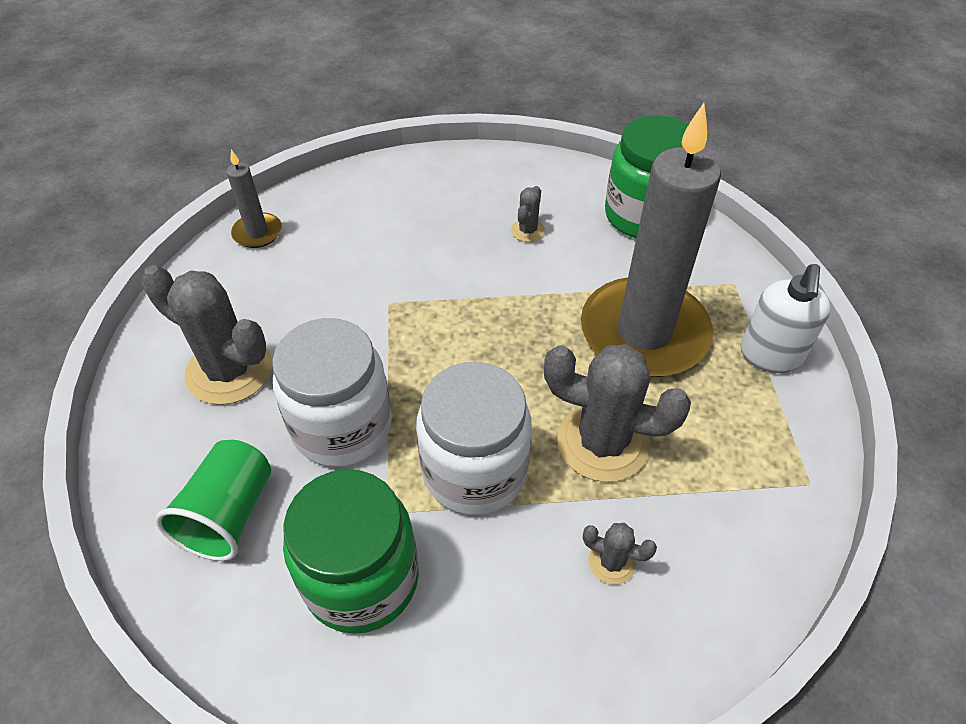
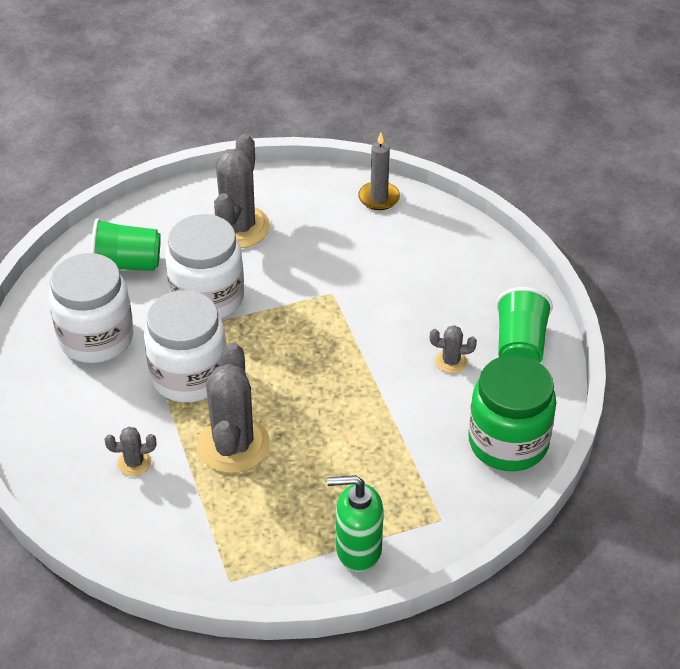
camera: 75 degrees right, 5 degrees down
green jar [283,469,419,634] -> white jar [49,253,133,363]
grey candle [581,103,721,377] -> none
grey cactus [583,523,657,585] -> grey cactus turned 75 degrees clockwise [105,427,156,476]
white soap dispenser [740,264,831,373] -> green soap dispenser [327,475,383,572]
none -> green cup [496,287,553,363]

